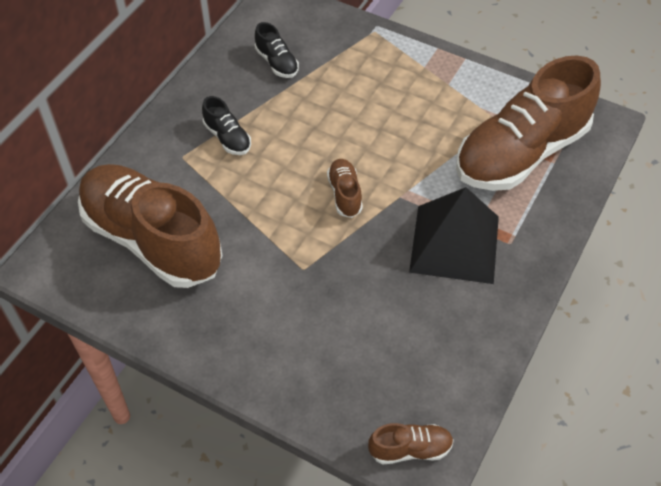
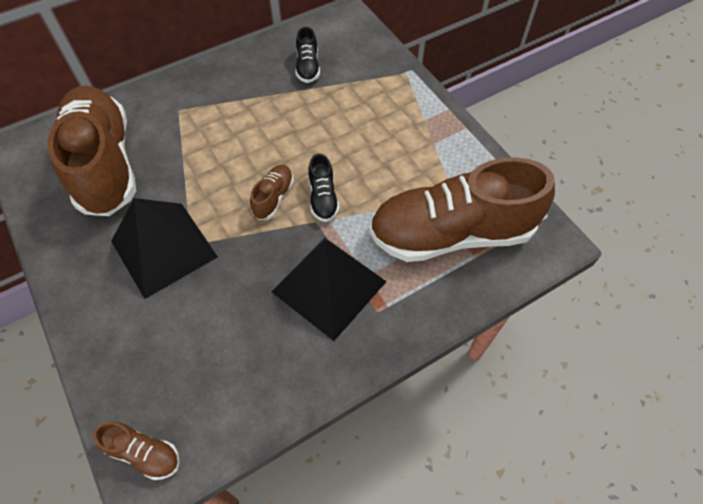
camera: 30 degrees right, 5 degrees up
black shoe [202,96,251,155] -> black shoe moved to [308,154,339,222]
none -> black pyramid [111,198,218,299]

